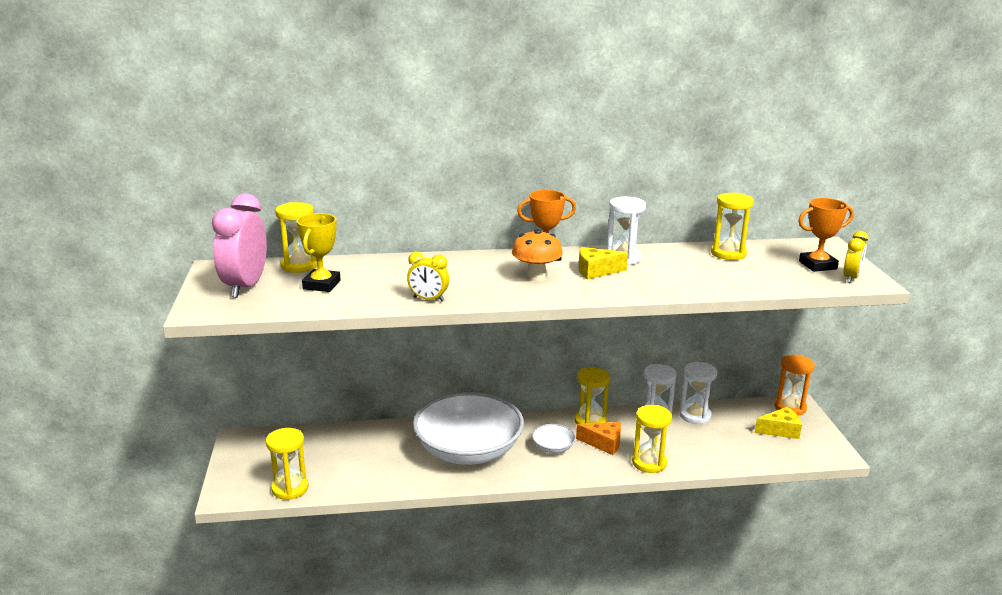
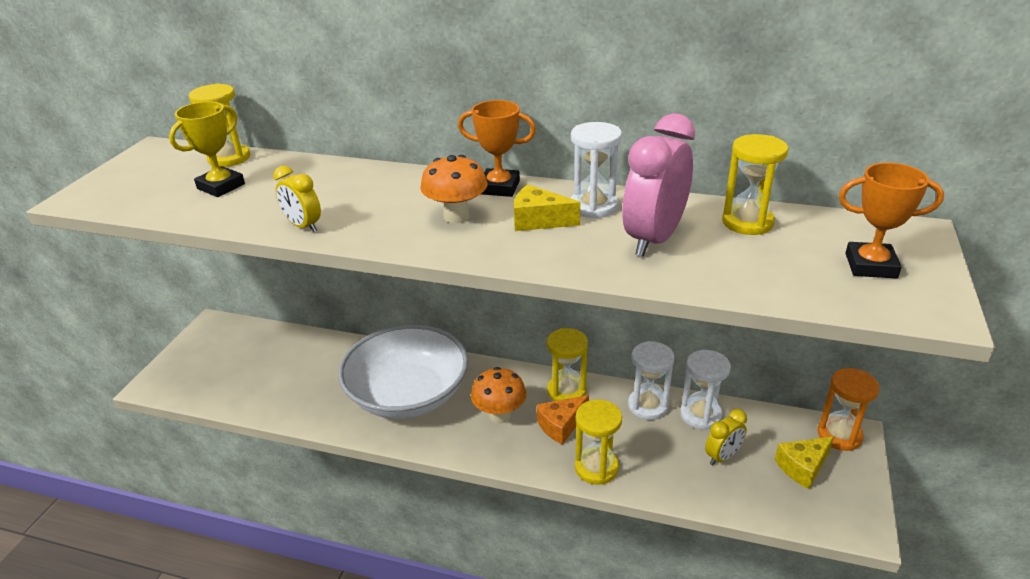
camera: 25 degrees right, 10 degrees up
pink clock [212,194,267,298] -> pink clock moved to [622,113,695,256]
yellow hourglass [266,428,309,500] -> none
white bowl [532,424,576,453] -> orange mushroom [471,367,527,424]
orange cheese [576,422,621,455] -> orange cheese turned 105 degrees clockwise [537,395,589,445]
yellow cheese [755,407,802,439] -> yellow cheese turned 135 degrees clockwise [775,436,834,489]
yellow clock [843,231,868,283] -> yellow clock moved to [705,409,747,465]

